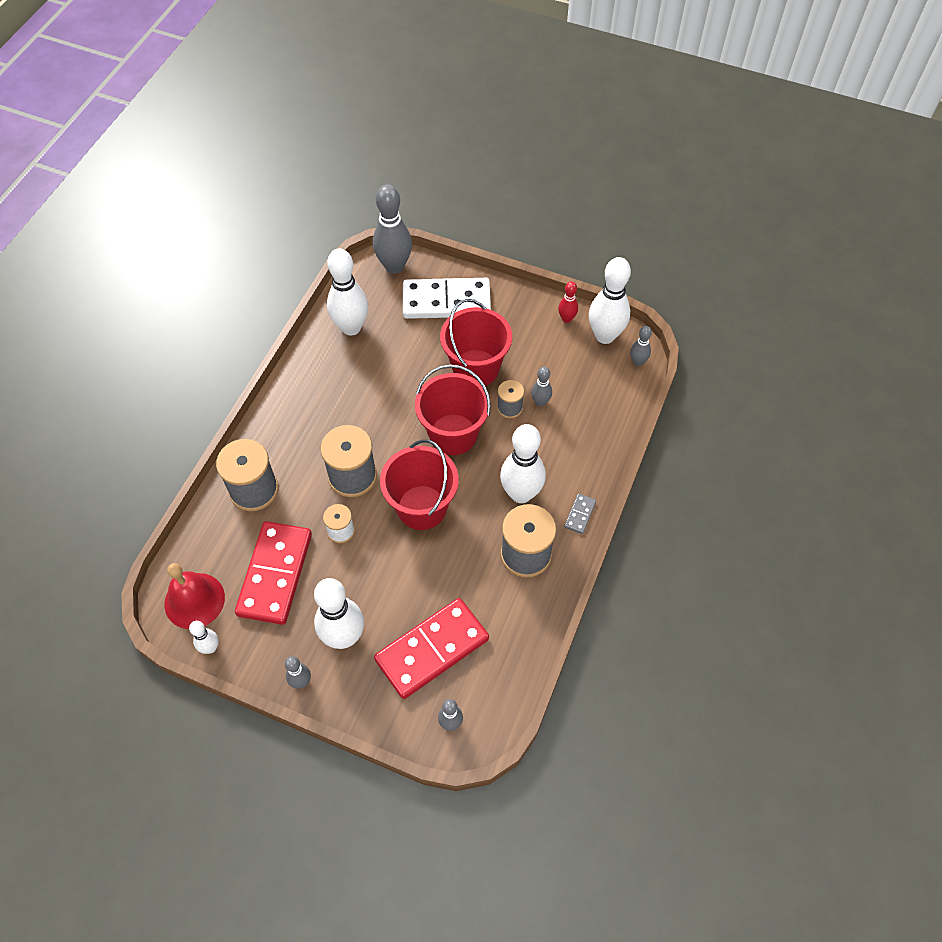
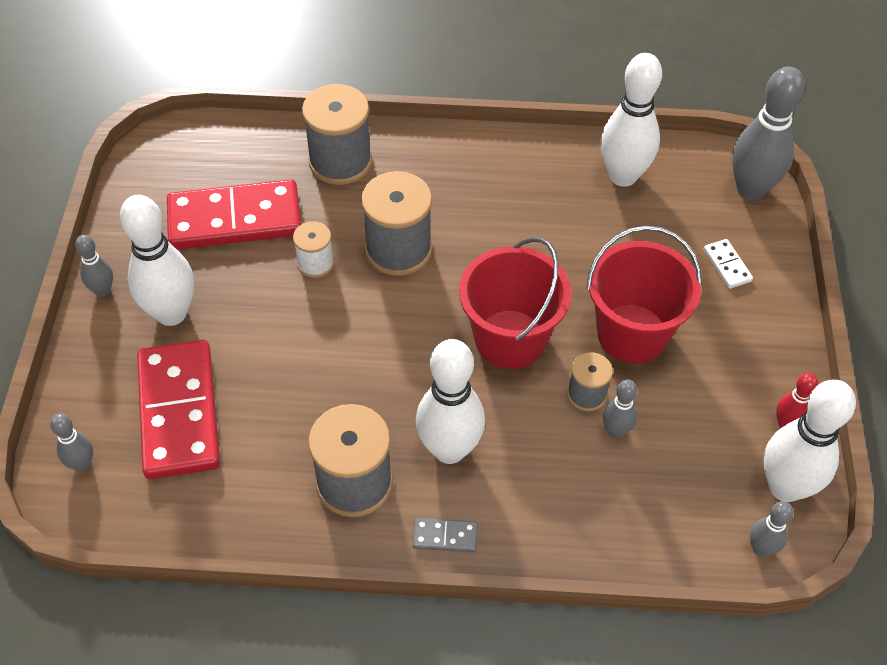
camera: 70 degrees right, 5 degrees down
red bell [164,563,225,629] -> none
white bowling pin [189,621,219,654] -> none
red domino [374,598,489,699] -> red domino turned 45 degrees clockwise [137,340,220,479]
red bucket [380,439,459,530] -> none
white domino [403,278,491,319] -> white domino [704,239,753,289], size x0.41

